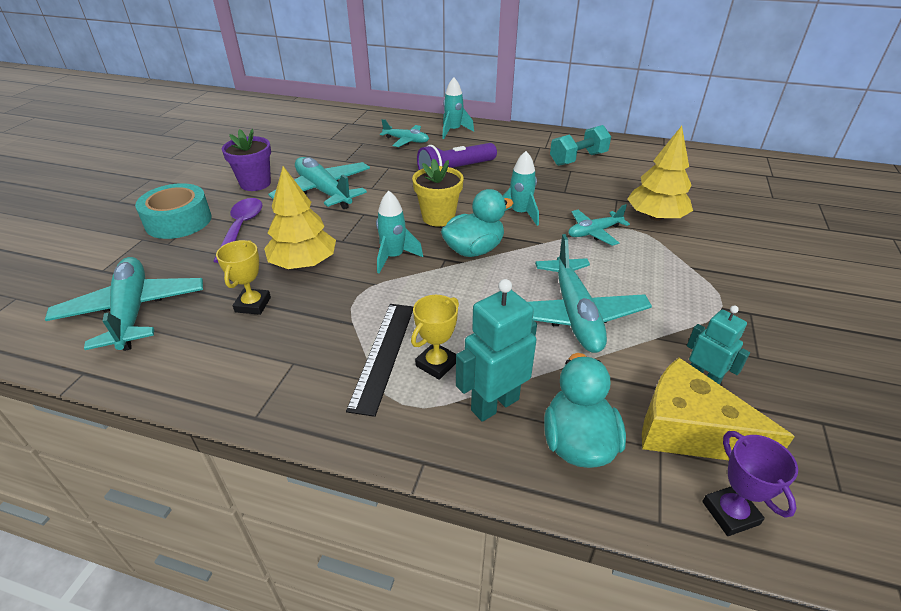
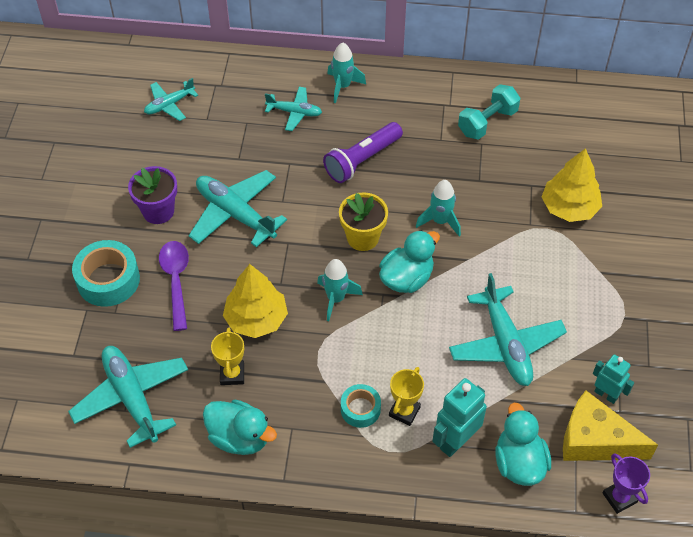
camera: 10 degrees left, 15 degrees up
black ruler [346,304,414,417] -> turquoise tape [341,384,381,428]
turquoise plane [568,204,630,246] -> turquoise plane moved to [144,78,198,121]
none -> turquoise duck [203,400,277,455]

